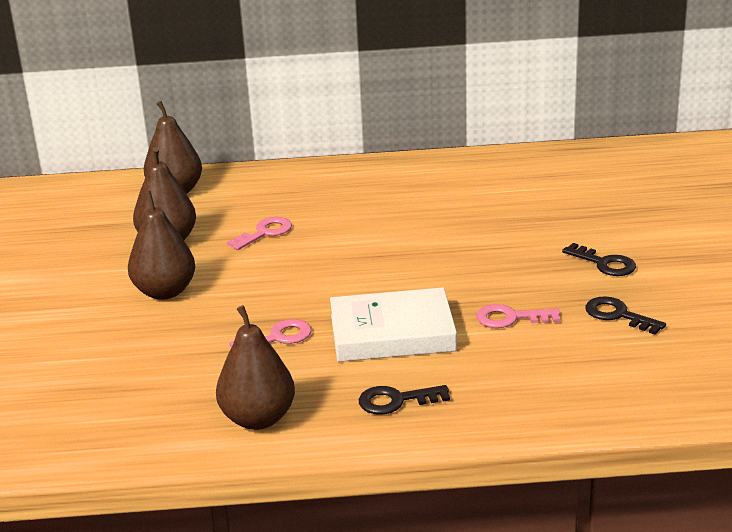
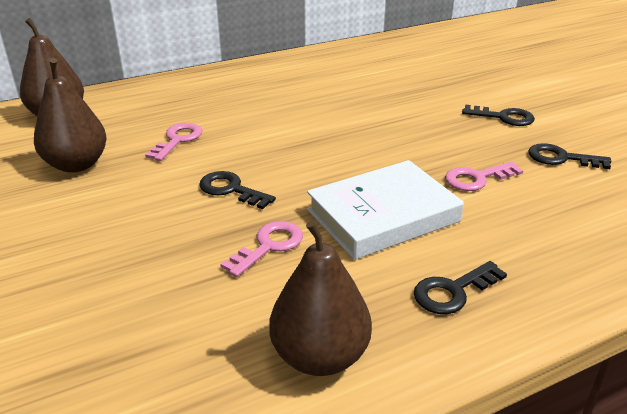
camera: 25 degrees left, 5 degrees up
brown pear [128,190,195,300] -> none
none -> black key [199,171,276,209]

